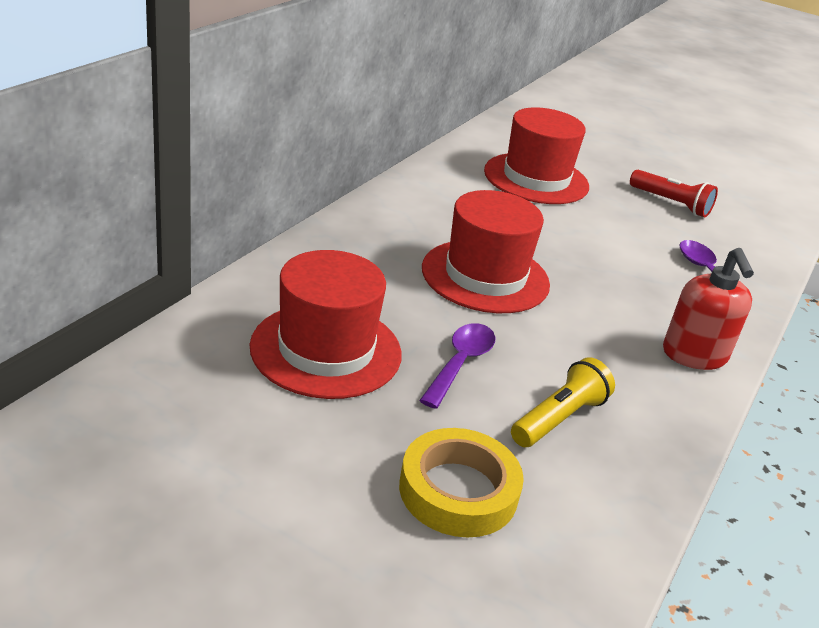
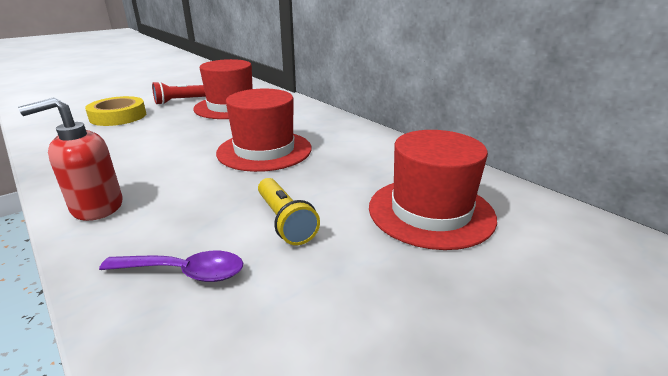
camera: 115 degrees right, 5 degrees down
purple spoon [419,323,495,409] -> none
yellow flashlight [511,357,615,447] -> yellow flashlight moved to [258,178,320,245]
red flashlight [630,170,718,217] -> red flashlight moved to [152,81,206,105]
red soap dispenser [663,248,754,370] -> red soap dispenser turned 45 degrees counterclockwise [18,97,122,221]

